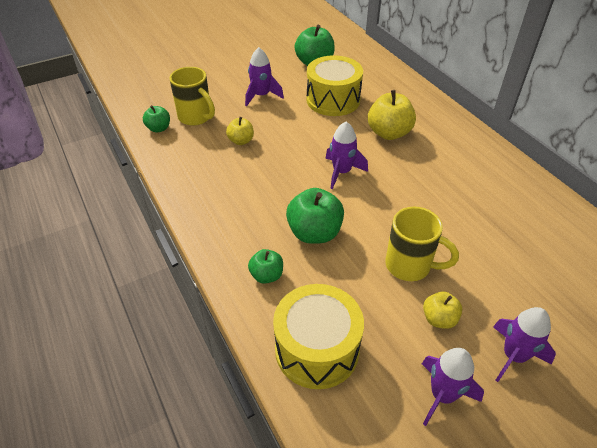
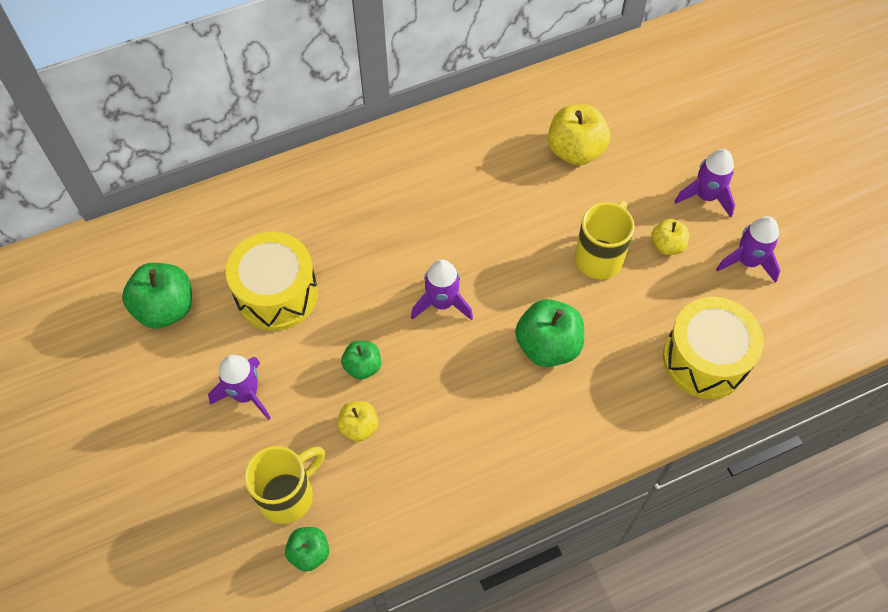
camera: 85 degrees left, 15 degrees up
green apple [248,249,283,284] -> green apple moved to [341,341,381,380]
yellow apple [368,90,416,140] -> yellow apple moved to [548,105,610,165]

